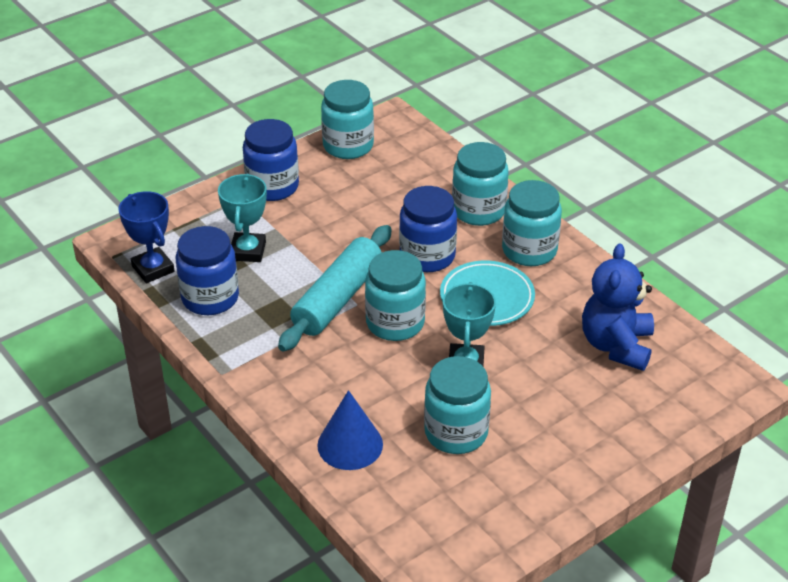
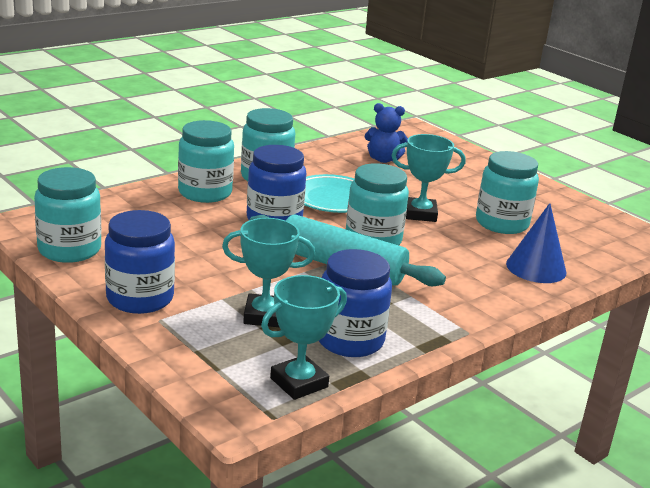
camera: 95 degrees left, 15 degrees down
blue trophy [118,191,174,283] -> turquoise trophy [261,275,347,400]
blue teddy bear [582,243,654,371] -> blue teddy bear [365,103,408,163], size x0.66

